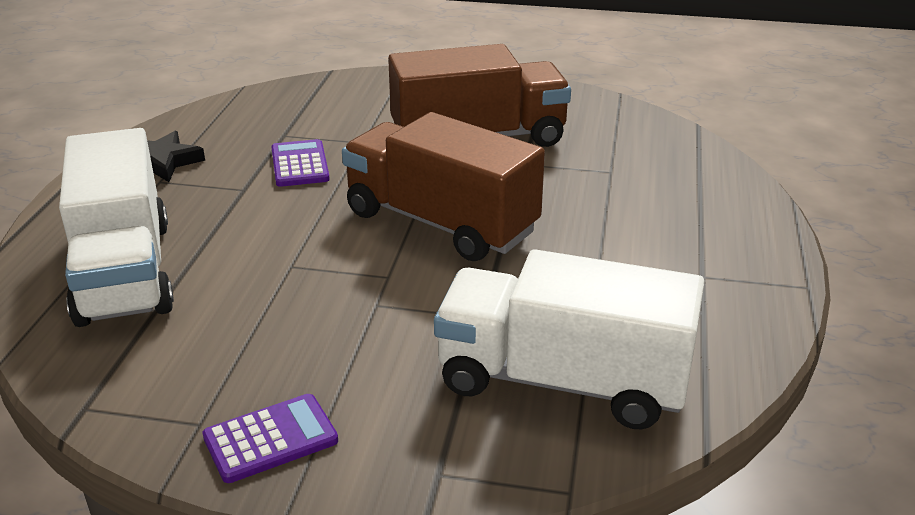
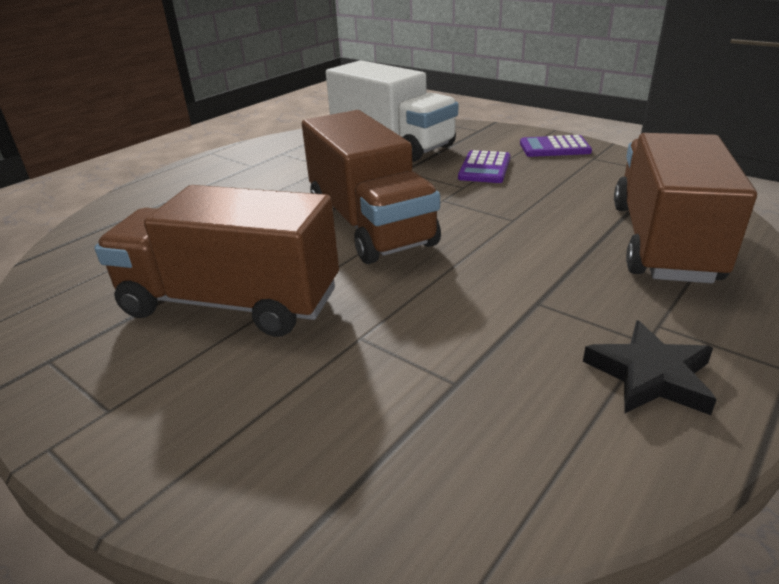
camera: 150 degrees left, 0 degrees up
white truck [59,128,174,327] -> brown truck [614,133,757,283]
purple calculator [271,139,330,187] -> purple calculator moved to [458,150,510,183]

